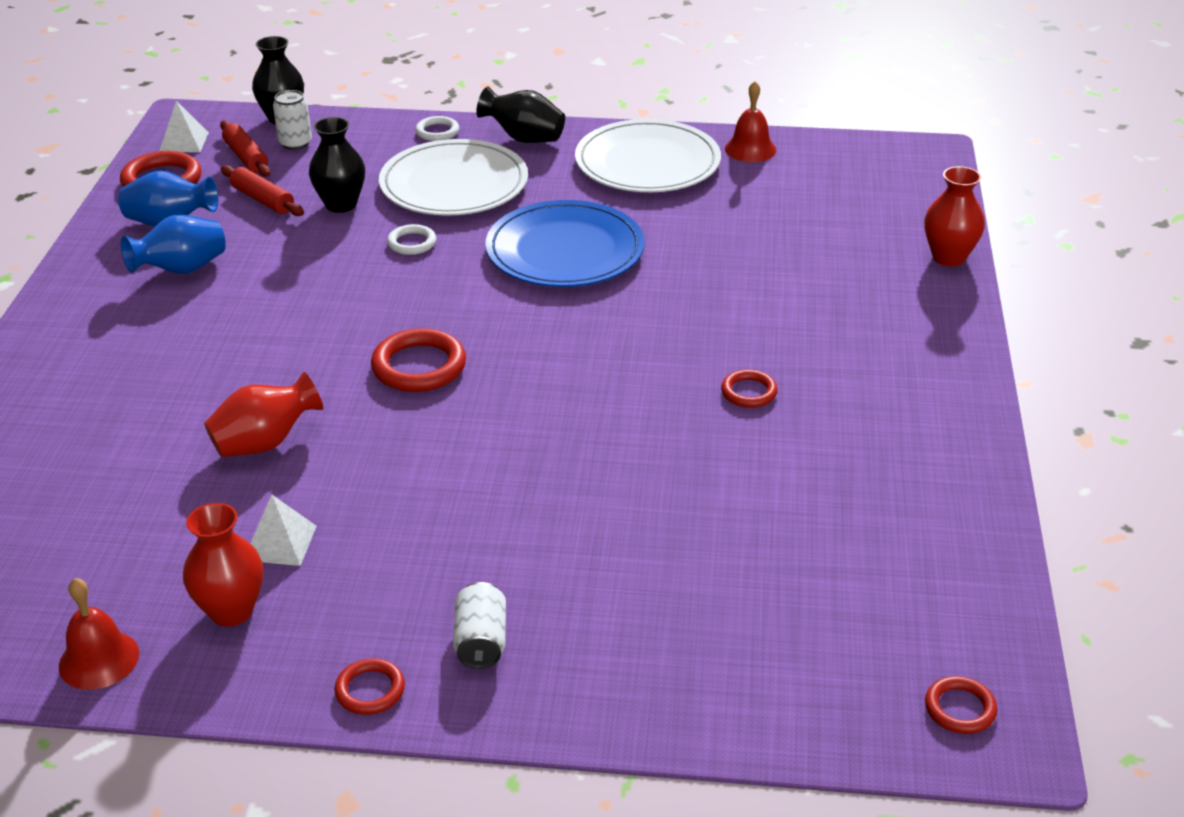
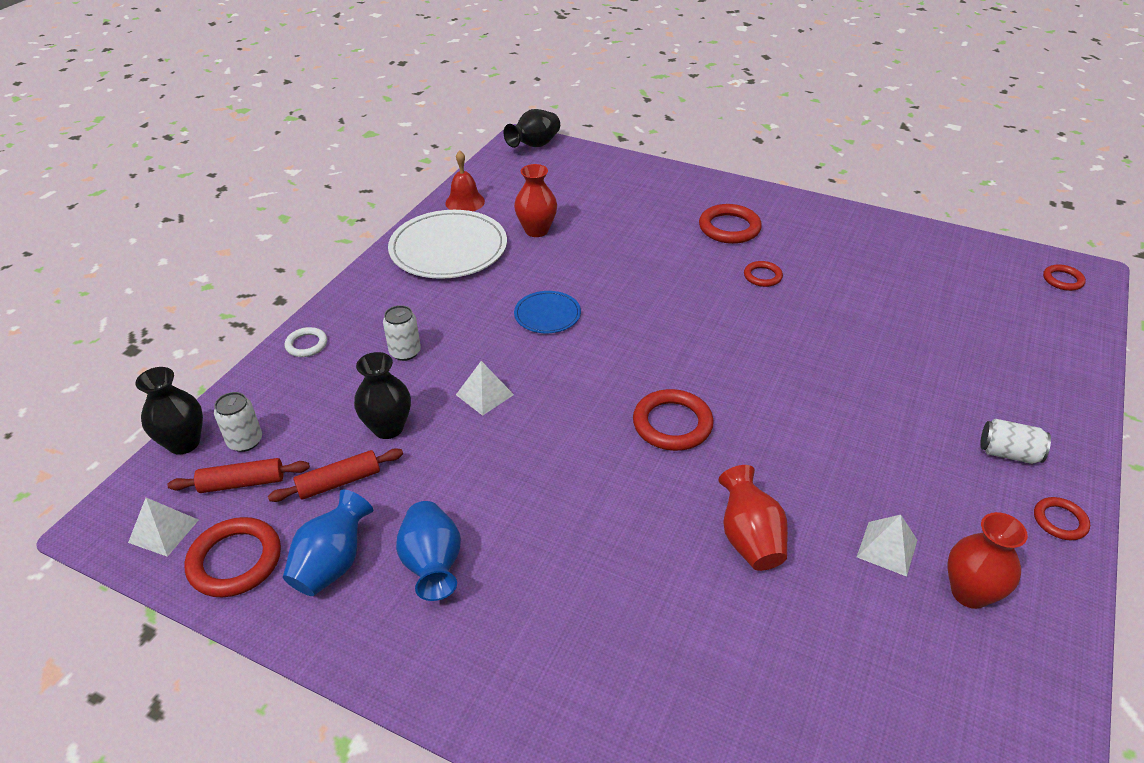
camera: 70 degrees left, 5 degrees up
red bell [59,578,139,690] -> none
white plate [379,139,528,216] -> white can [383,305,421,361]
white ring [387,224,436,255] -> white pyramid [456,361,514,416]
black vase [476,86,565,143] -> black vase moved to [504,109,560,148]
blue plate [485,200,645,287] -> blue plate [514,291,581,333], size x0.52
red vase [924,166,985,266] -> red vase moved to [514,164,557,237]
none -> red ring [699,204,762,244]

